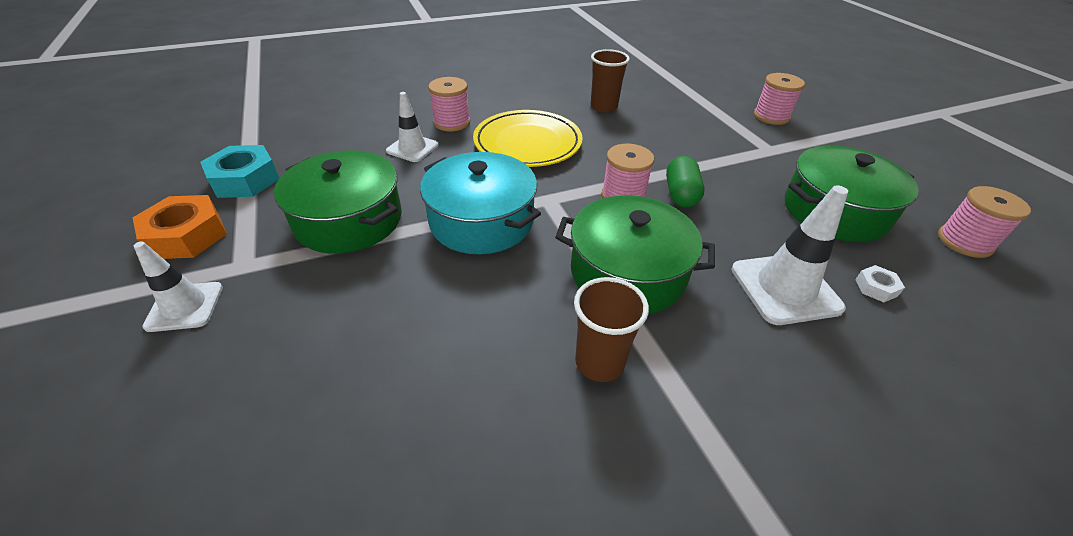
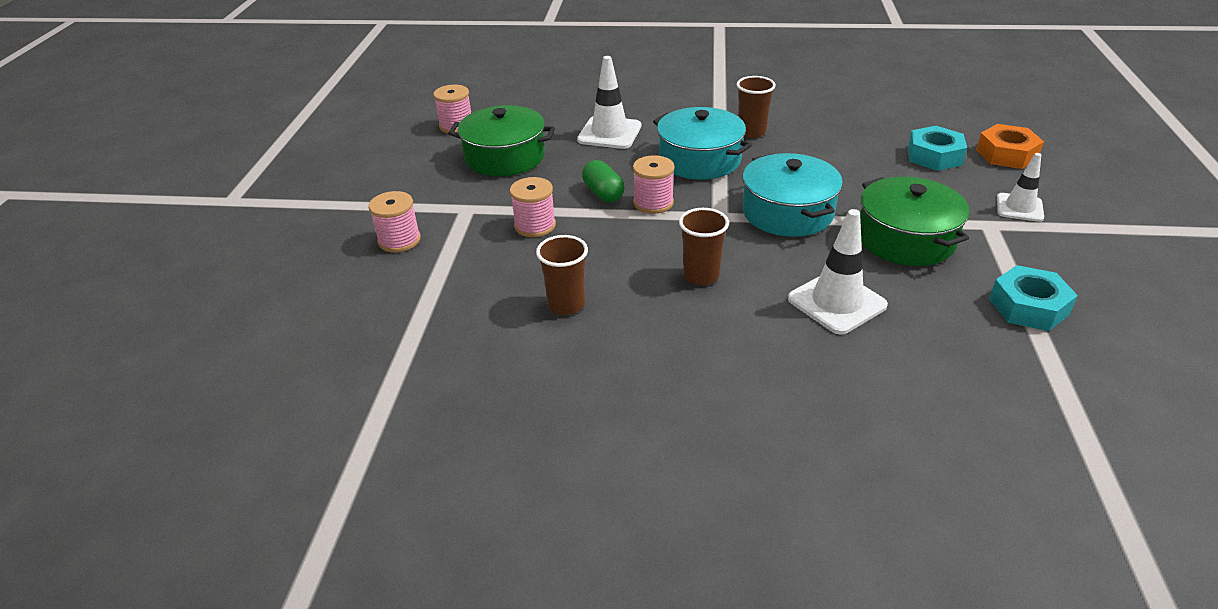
camera: 150 degrees left, 5 degrees down
orange nut [132,195,227,259] -> orange nut moved to [976,124,1044,169]
white traffic cone [386,92,439,162] -> white traffic cone [788,209,888,334], size x1.54
pink spool [428,77,470,131] -> pink spool moved to [510,177,556,237]
yellow plate [473,110,583,167] -> brown cup [679,208,729,285]
green pot [555,196,715,314] -> turquoise pot [653,107,752,180]
green capsule [666,156,704,207] -> green capsule turned 60 degrees counterclockwise [582,160,624,202]
white nut [855,265,905,302] -> none
none -> turquoise nut [907,126,967,171]

